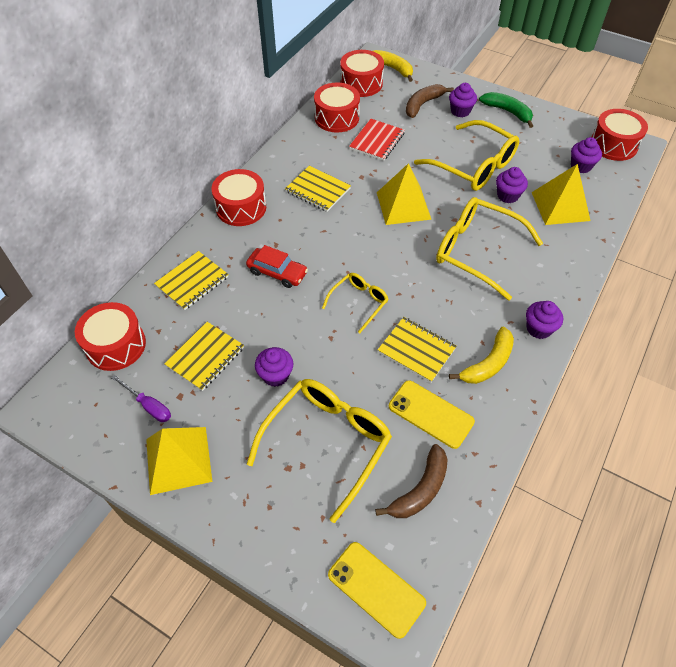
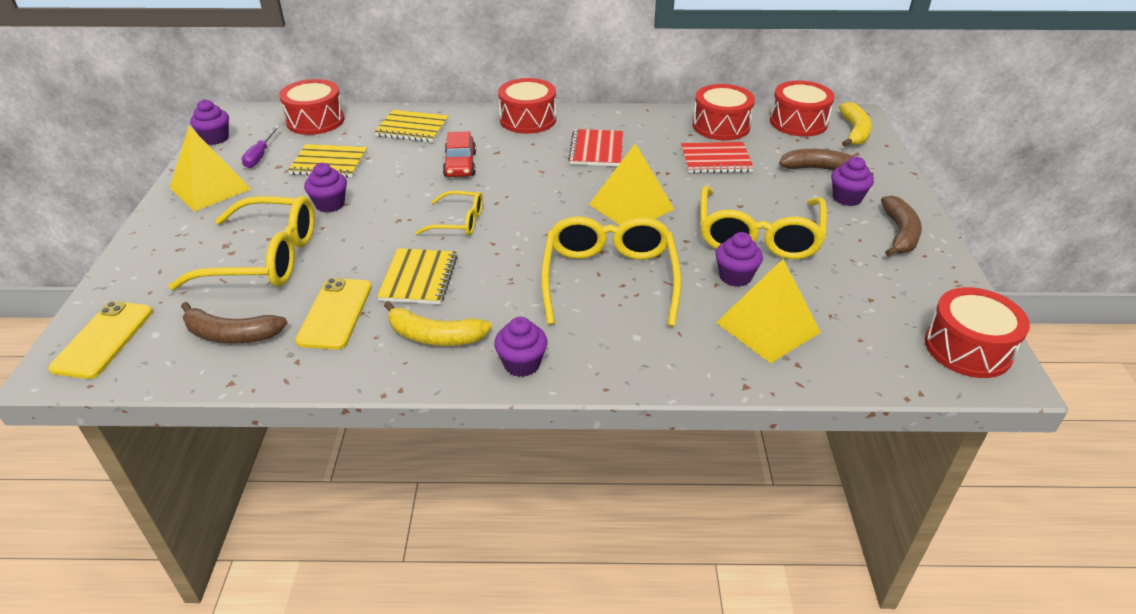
camera: 60 degrees right, 15 degrees down
yellow notebook [285,166,351,212] -> red notebook [568,129,623,166]
green banana [479,92,533,128] -> brown banana [881,196,922,257]
purple cupcake [571,137,602,173] -> purple cupcake moved to [190,99,229,145]

